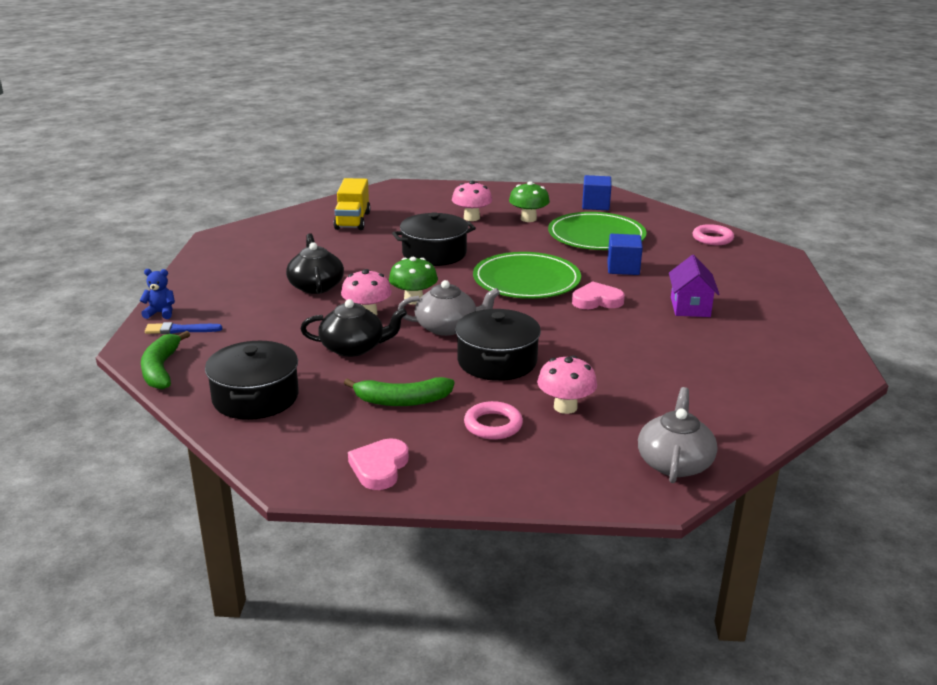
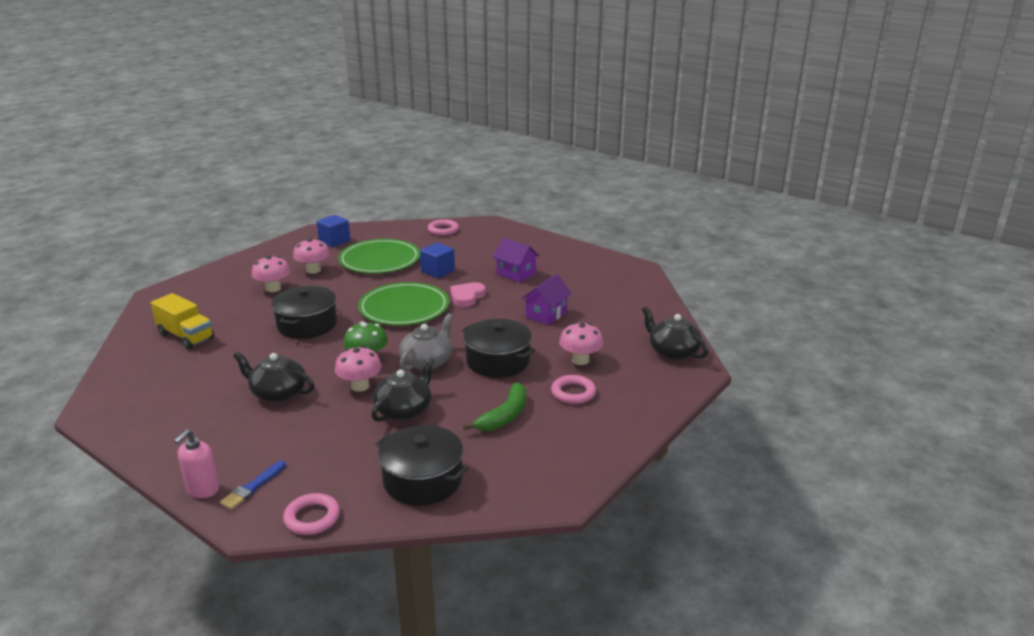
camera: 55 degrees left, 0 degrees up
blue teddy bear [139,269,175,319] -> pink soap dispenser [174,429,219,498]
green banana [141,331,190,390] -> pink ring [283,493,340,535]
pink heart [348,438,409,490] -> none
green mushroom [509,181,550,222] -> pink mushroom [293,238,330,274]
grey teapot [638,387,717,483] -> black teapot [642,306,708,360]
none -> purple house [522,274,572,325]

